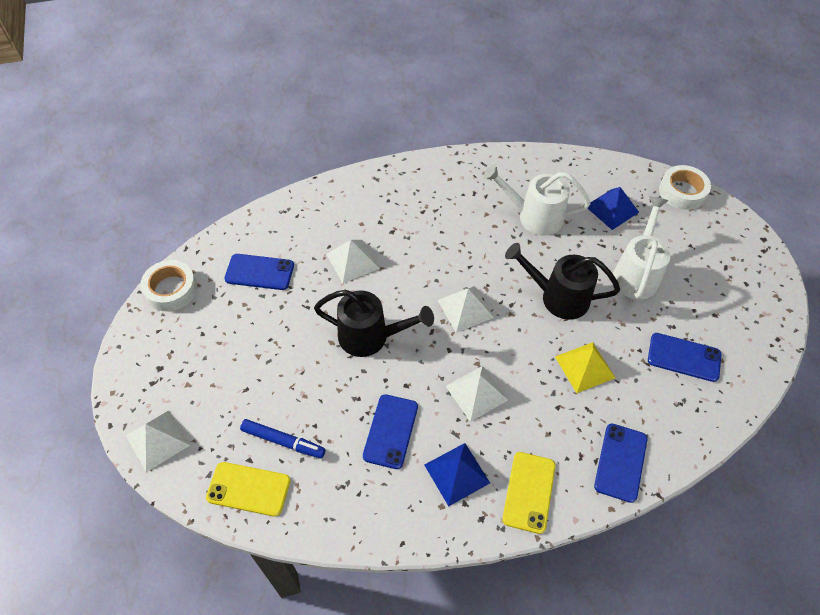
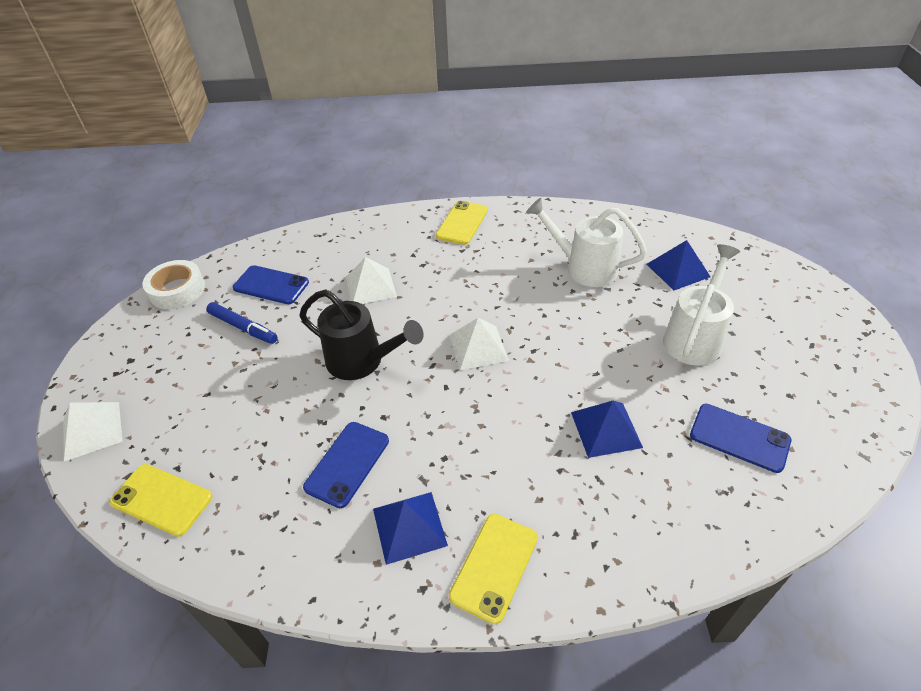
camera: 15 degrees right, 10 degrees down
blue marker [240,419,326,459] -> blue marker moved to [206,302,278,344]
white pyramid [446,366,508,422] -> none
black watering can [505,243,620,320] -> none
yellow pyramid [555,342,615,393] -> blue pyramid [571,401,643,458]
blue phone [594,424,647,503] -> none
white tape [659,165,711,210] -> none
none -> yellow phone [436,201,488,245]

